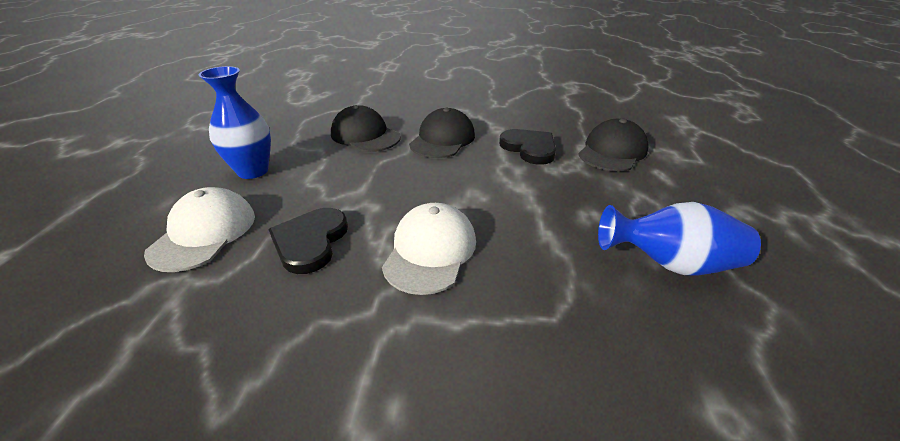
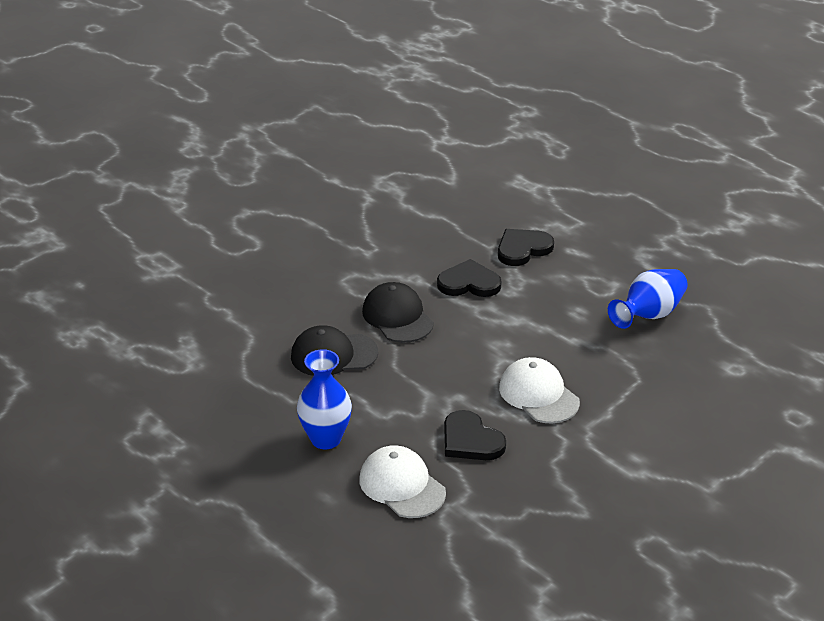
camera: 50 degrees left, 0 degrees up
black cap [578,119,649,171] -> black heart [498,229,554,266]

